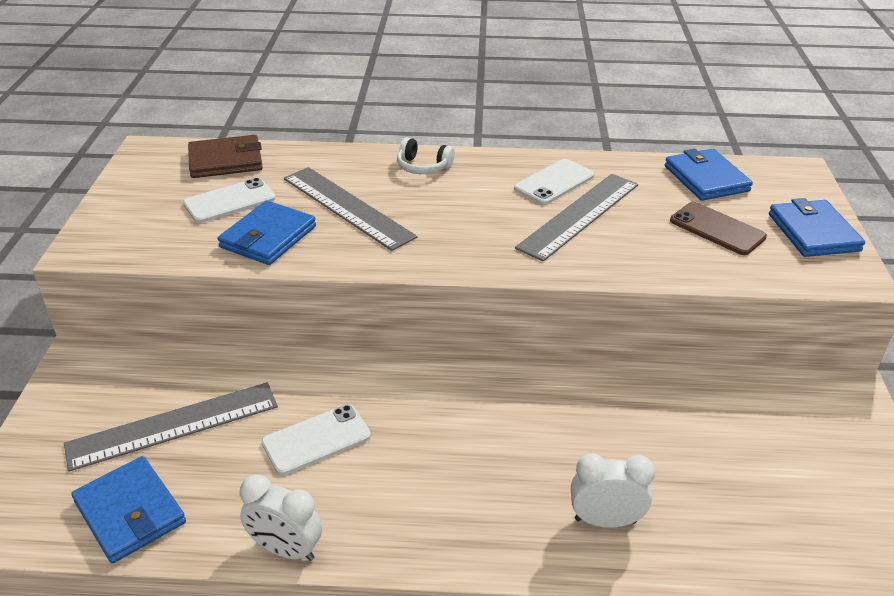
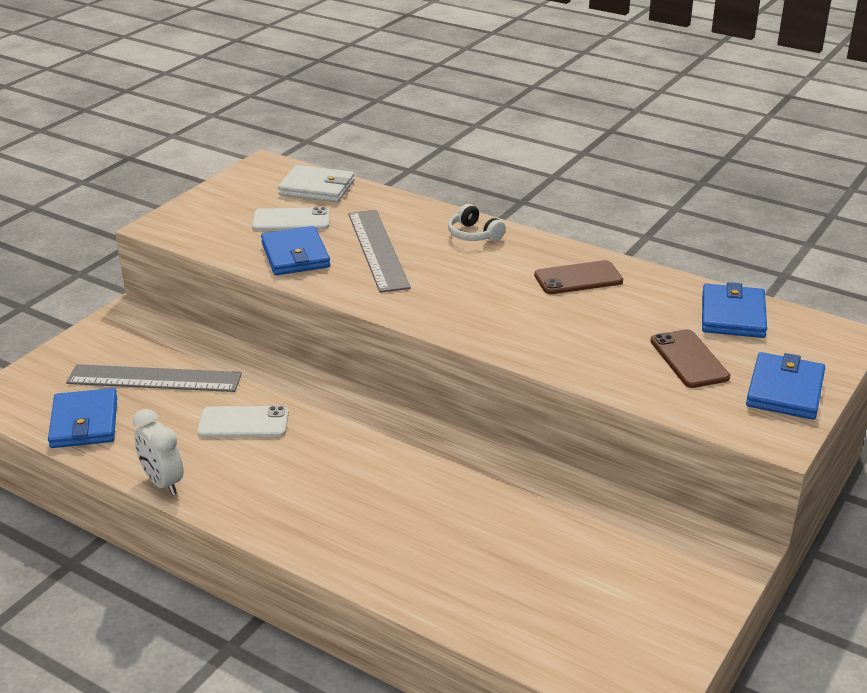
camera: 30 degrees right, 5 degrees down
brown wallet [188,135,263,178] -> white wallet [278,165,355,203]
blue wallet [218,200,316,265] -> blue wallet turned 75 degrees counterclockwise [261,226,330,275]
white phone [514,159,594,205] -> brown phone [534,260,623,294]
grey ruler [515,174,638,262] -> none
white clock [571,453,655,528] -> none

